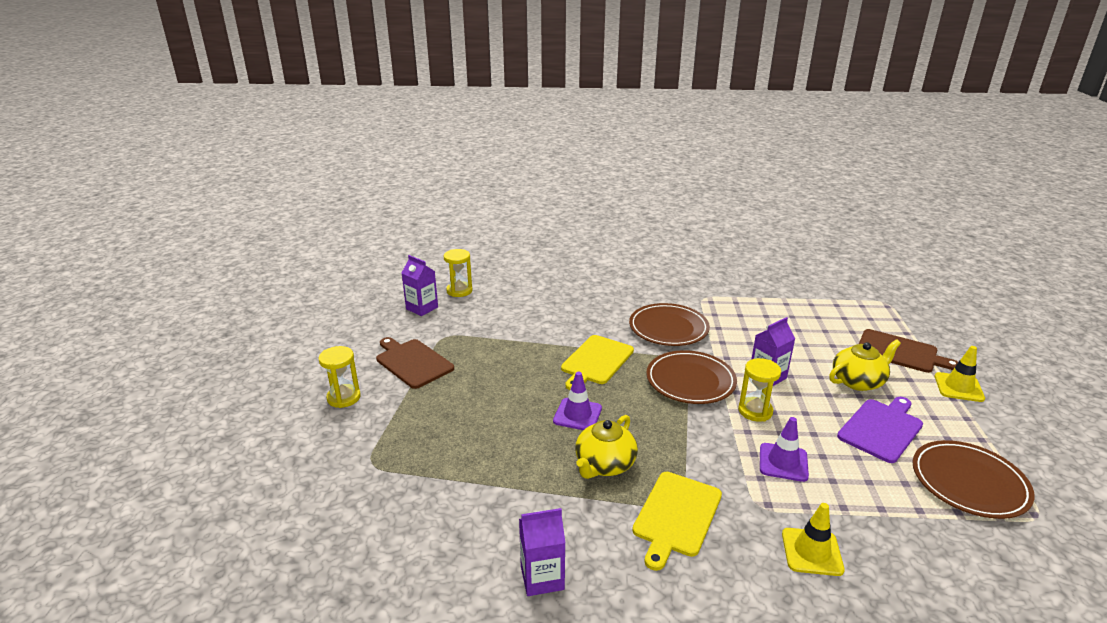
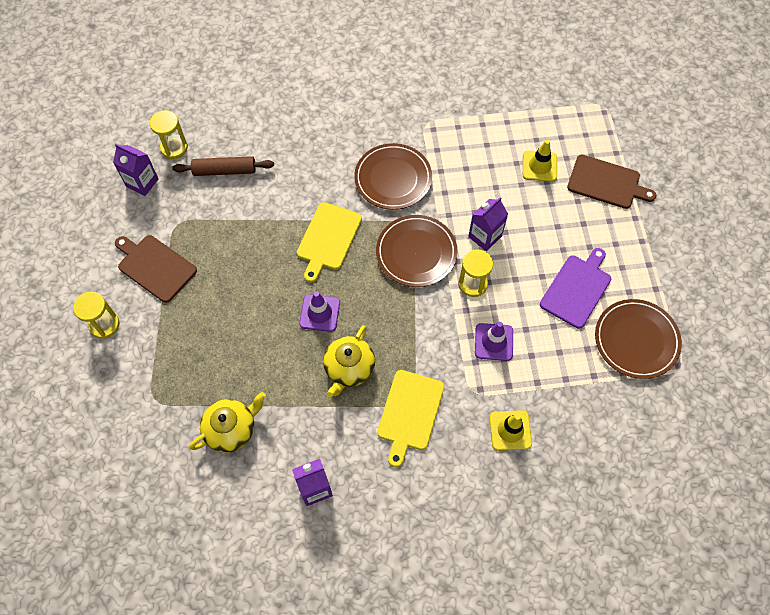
camera: 10 degrees left, 35 degrees up
yellow teapot [829,339,901,391] -> yellow teapot moved to [190,392,266,453]
yellow traffic cone [935,346,985,402] -> yellow traffic cone moved to [523,140,557,182]
none -> brown rolling pin [172,156,274,176]

